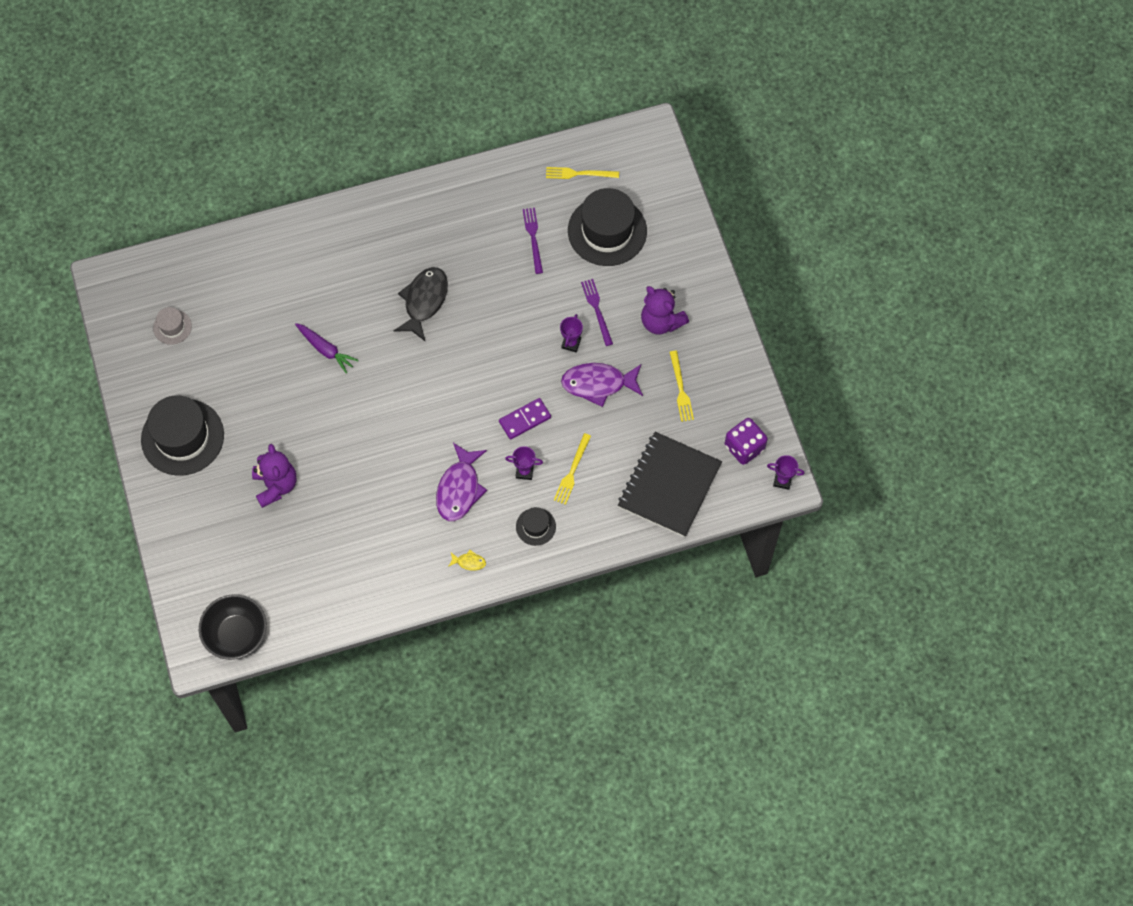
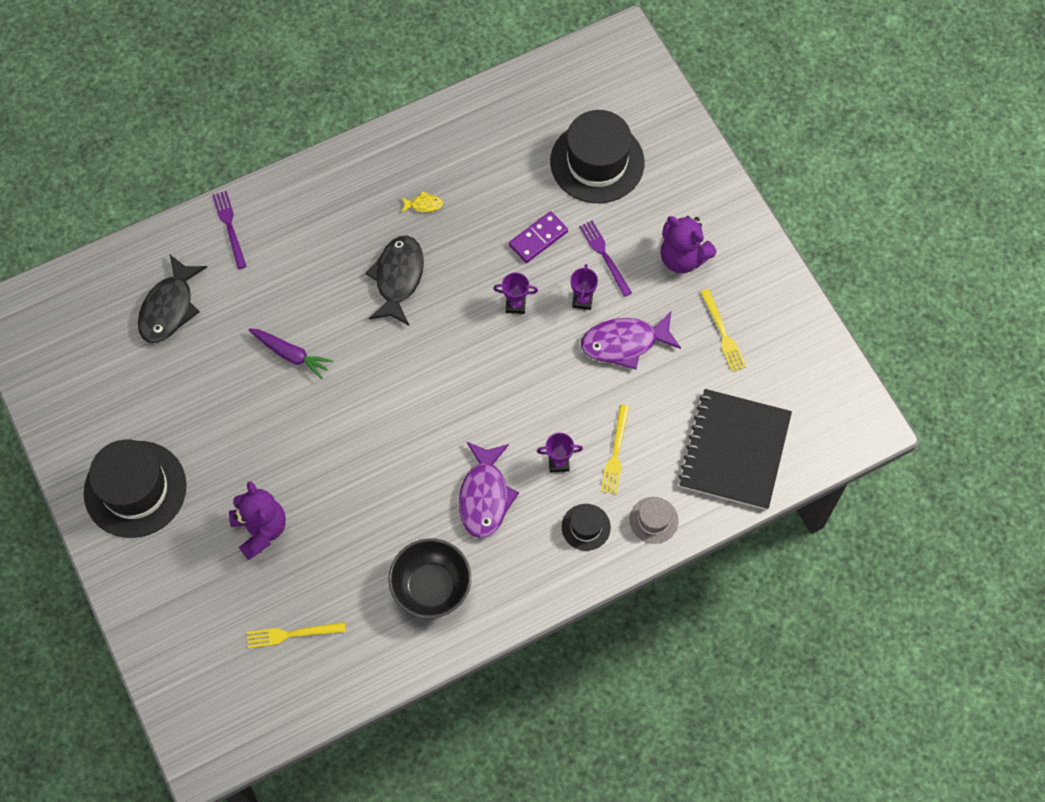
camera: 10 degrees left, 0 degrees up
grey hat [153,307,192,345] -> grey hat moved to [629,497,679,544]
black bowl [199,594,267,660] -> black bowl moved to [388,538,471,619]
yellow fish [448,550,486,571] -> yellow fish moved to [402,191,443,212]
purple domino [499,398,551,440] -> purple domino moved to [509,211,568,263]
purple fork [523,208,543,274] -> purple fork moved to [212,191,247,269]
yellow fork [546,167,619,179] -> yellow fork moved to [247,622,346,648]
purple dice [725,418,768,465] -> none
purple trophy [767,455,805,490] -> purple trophy moved to [493,272,538,314]
none -> black fish [138,255,207,343]

